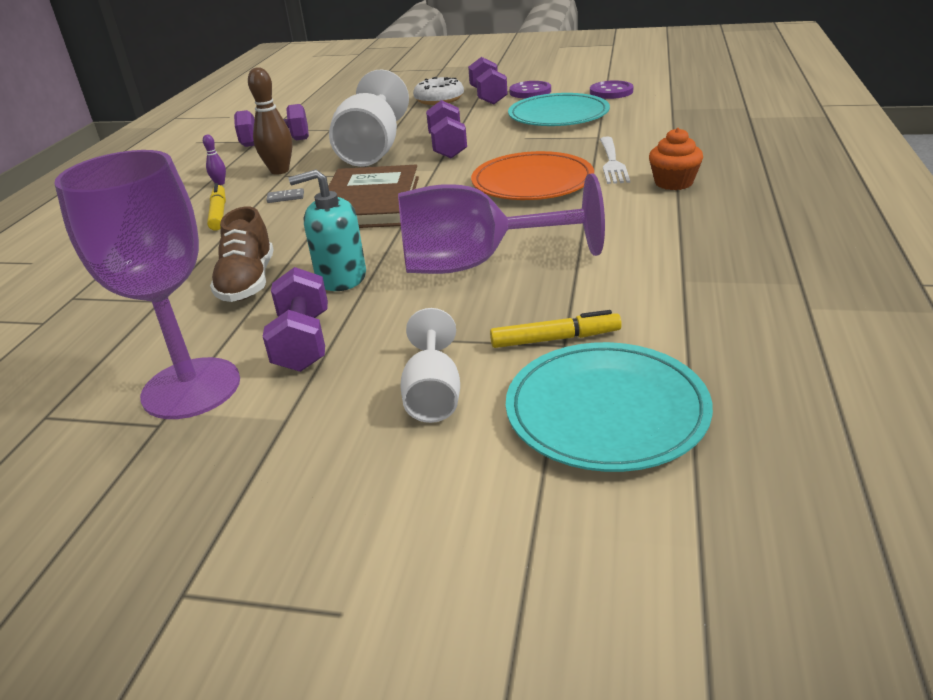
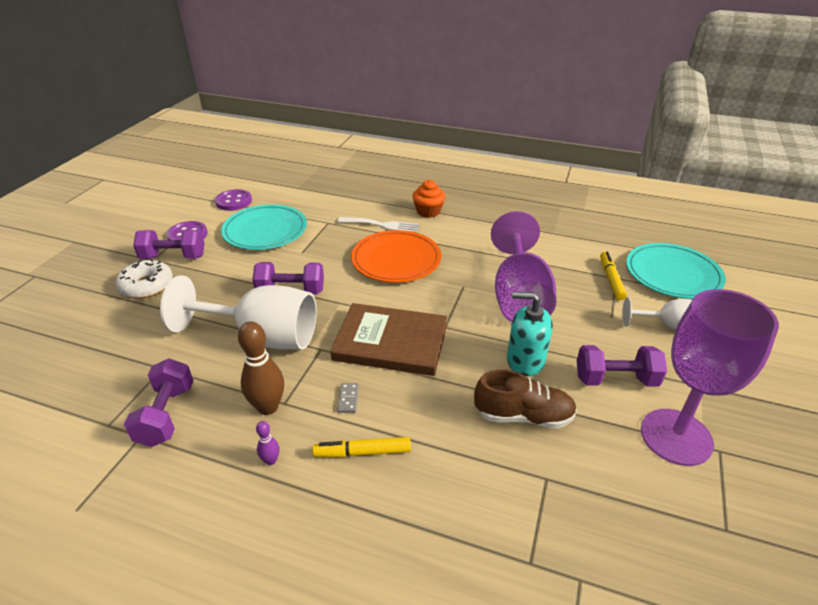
camera: 85 degrees left, 5 degrees up
turquoise soap dispenser [288,169,366,291] -> turquoise soap dispenser turned 105 degrees clockwise [507,292,553,376]

